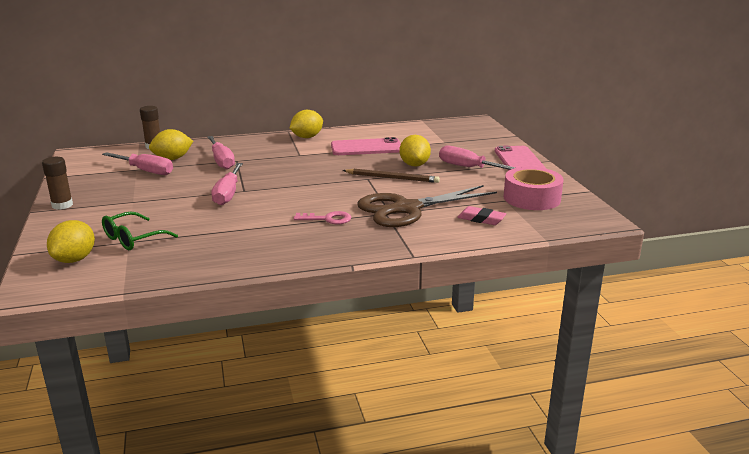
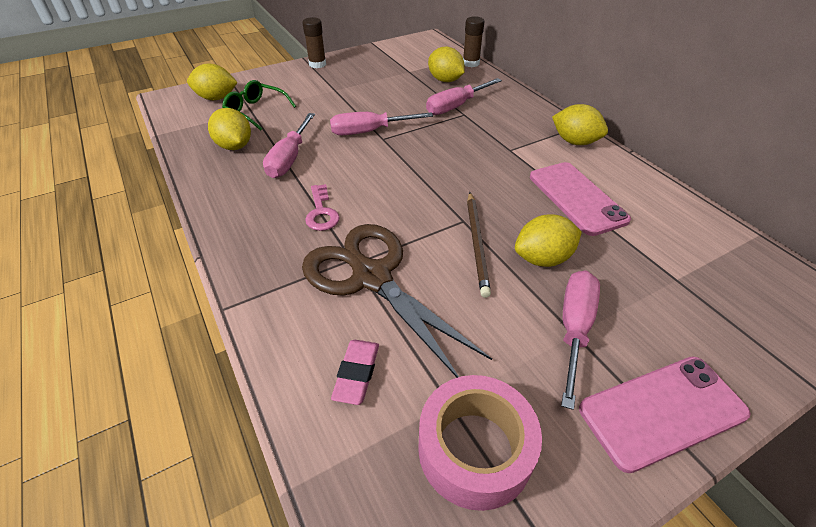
camera: 75 degrees right, 20 degrees up
pink screwdriver [102,152,173,175] -> pink screwdriver moved to [263,113,315,178]
none -> yellow lemon [208,108,251,150]

